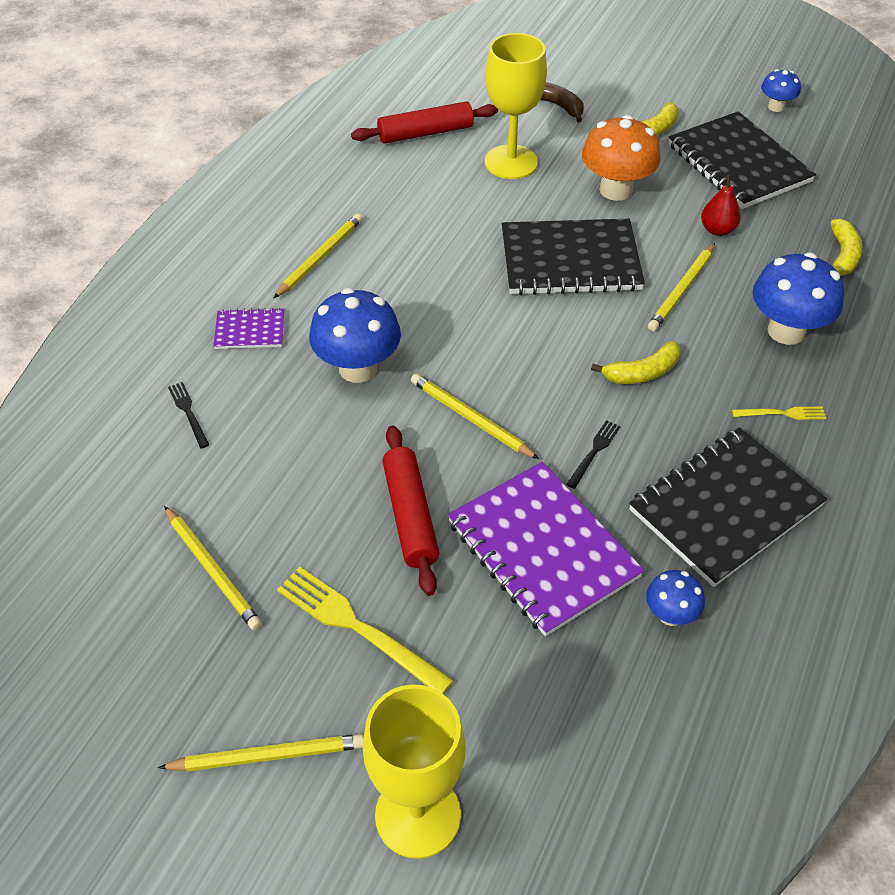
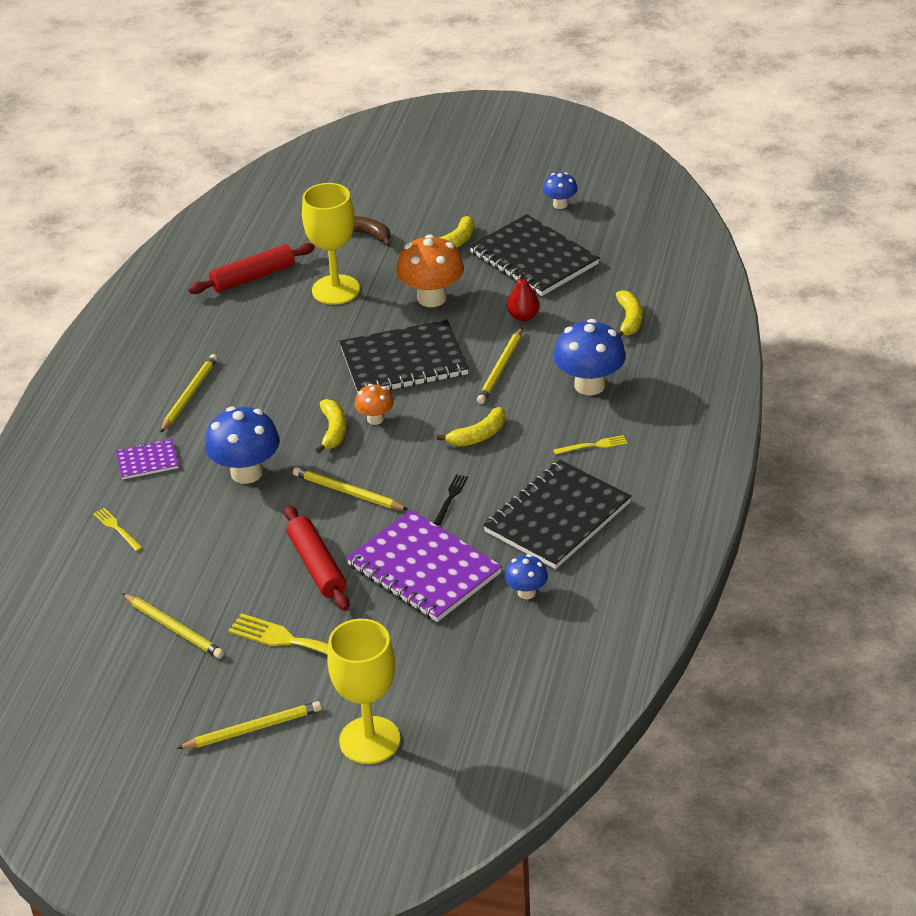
camera: 10 degrees left, 10 degrees down
black fork [168,382,209,448] -> yellow fork [93,508,143,551]
none -> yellow banana [315,399,347,453]
none -> orange mushroom [355,384,394,425]

